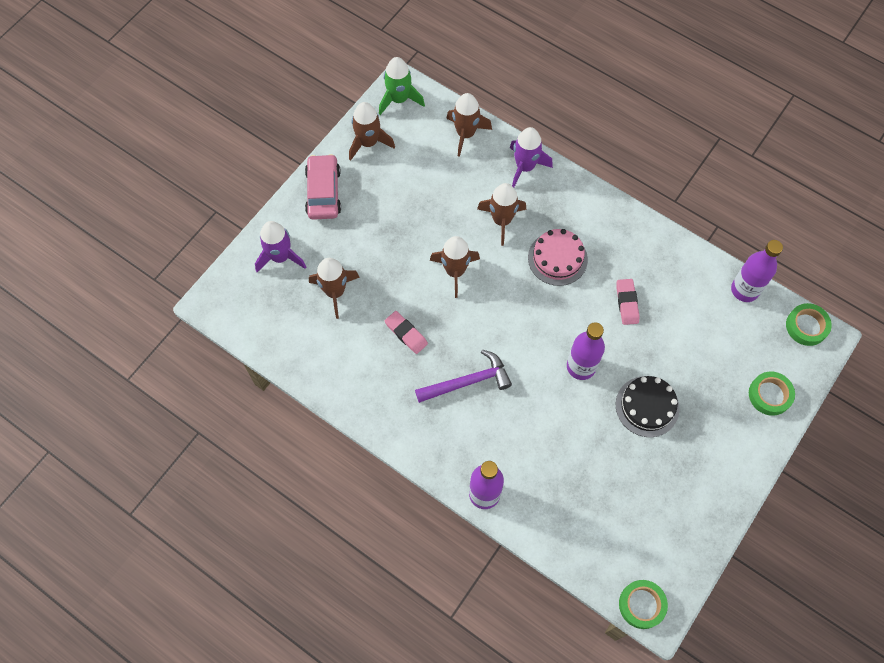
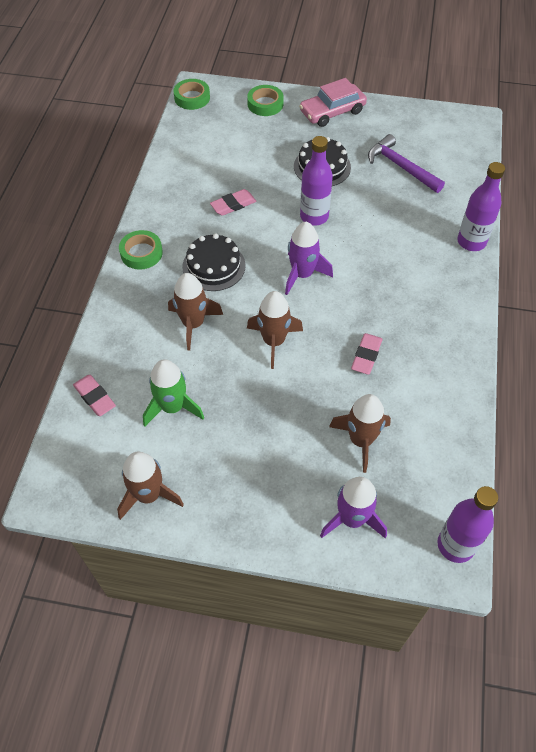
camera: 115 degrees left, 10 degrees down
pink car [305,154,341,220] -> pink car moved to [299,78,367,127]
green rocket [379,57,425,115] -> green rocket moved to [143,359,204,426]
purple hammer [415,350,512,403] -> purple hammer moved to [368,134,445,193]
brown rocket [446,93,492,157] -> pink eraser [73,375,116,416]
purple rocket [510,127,553,188] -> purple rocket moved to [285,222,333,295]
pink cake [528,229,588,286] -> black cake [182,234,246,291]
green tape [619,580,668,629] -> green tape moved to [119,230,163,270]
purple bottle [731,240,783,302] -> purple bottle moved to [438,486,498,563]

